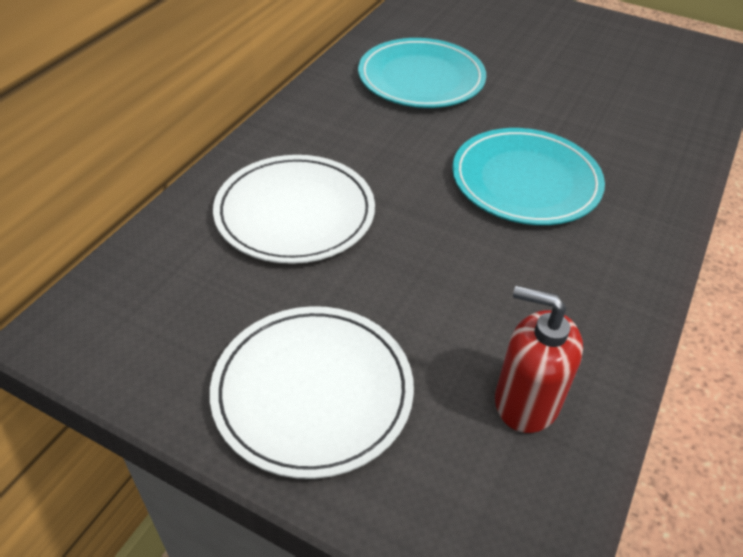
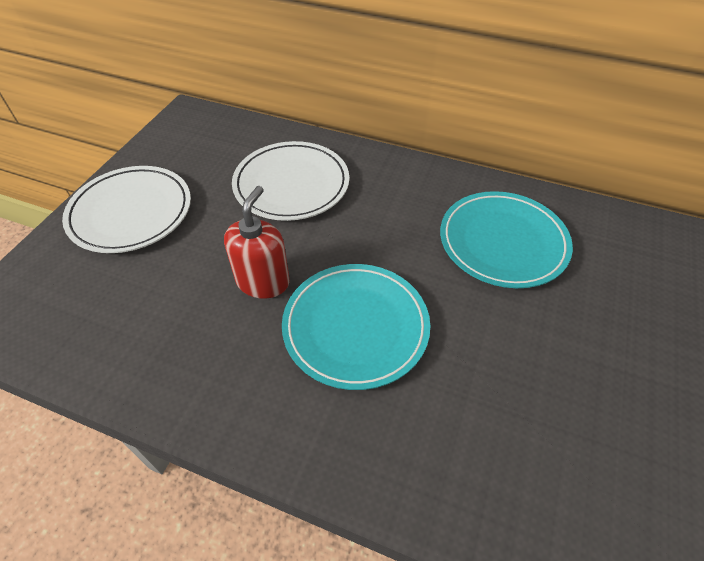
camera: 85 degrees right, 5 degrees up
red soap dispenser [495,286,583,433] -> red soap dispenser moved to [224,186,290,299]

